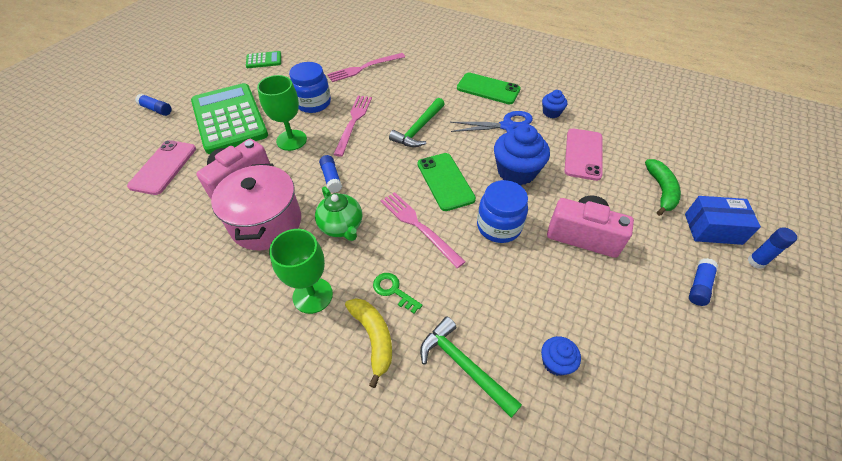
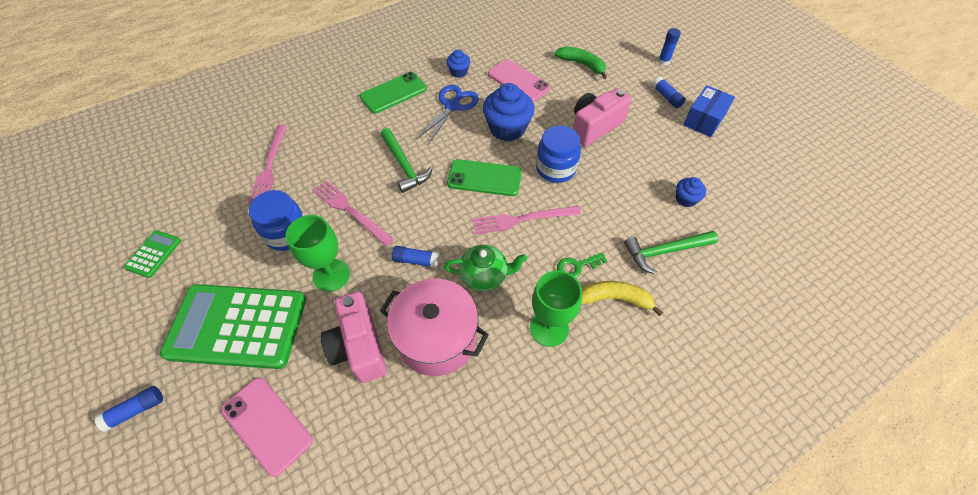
camera: 60 degrees left, 5 degrees up
blue box [685,196,761,245] -> blue box moved to [683,85,735,137]

